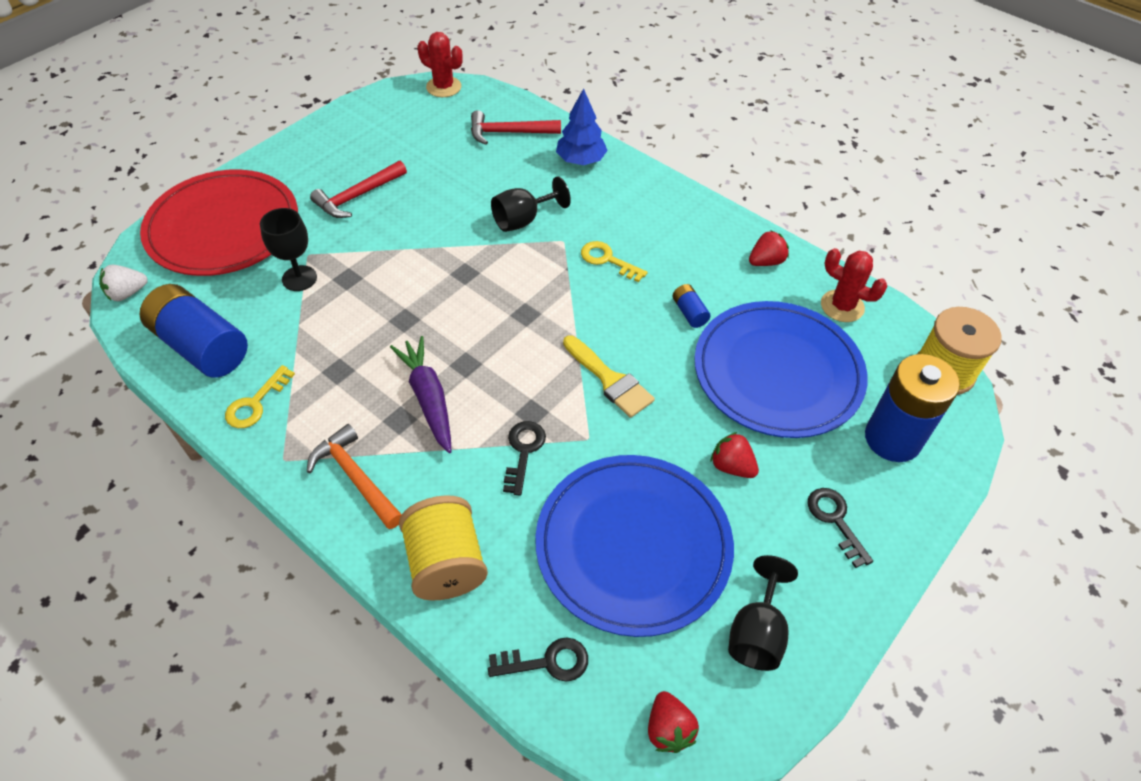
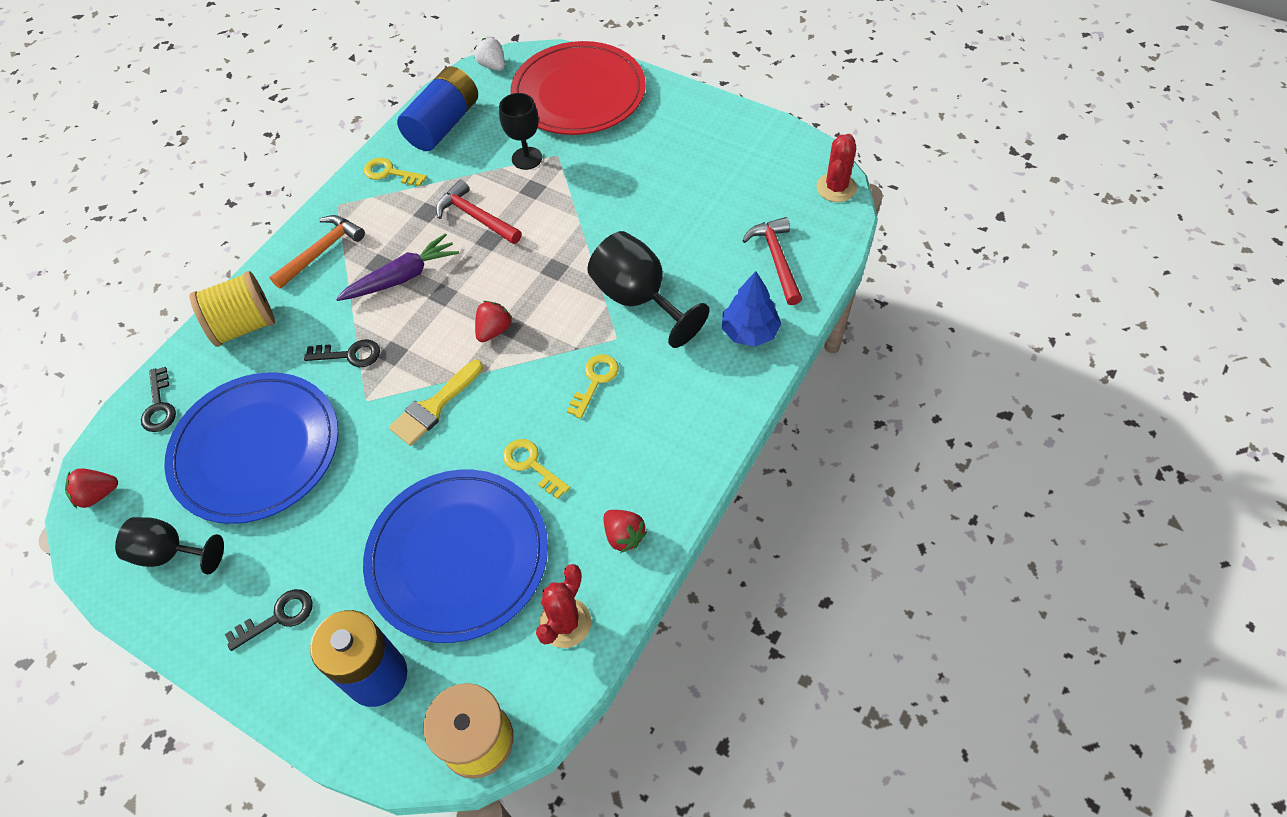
camera: 85 degrees right, 5 degrees up
red hammer [310,161,407,218] -> red hammer moved to [436,179,522,244]
black goblet [491,177,571,232] -> black goblet [587,231,709,348], size x1.52
blue battery [673,284,711,328] -> yellow key [503,439,570,499]
red strawberry [710,432,759,478] -> red strawberry moved to [475,301,512,342]

